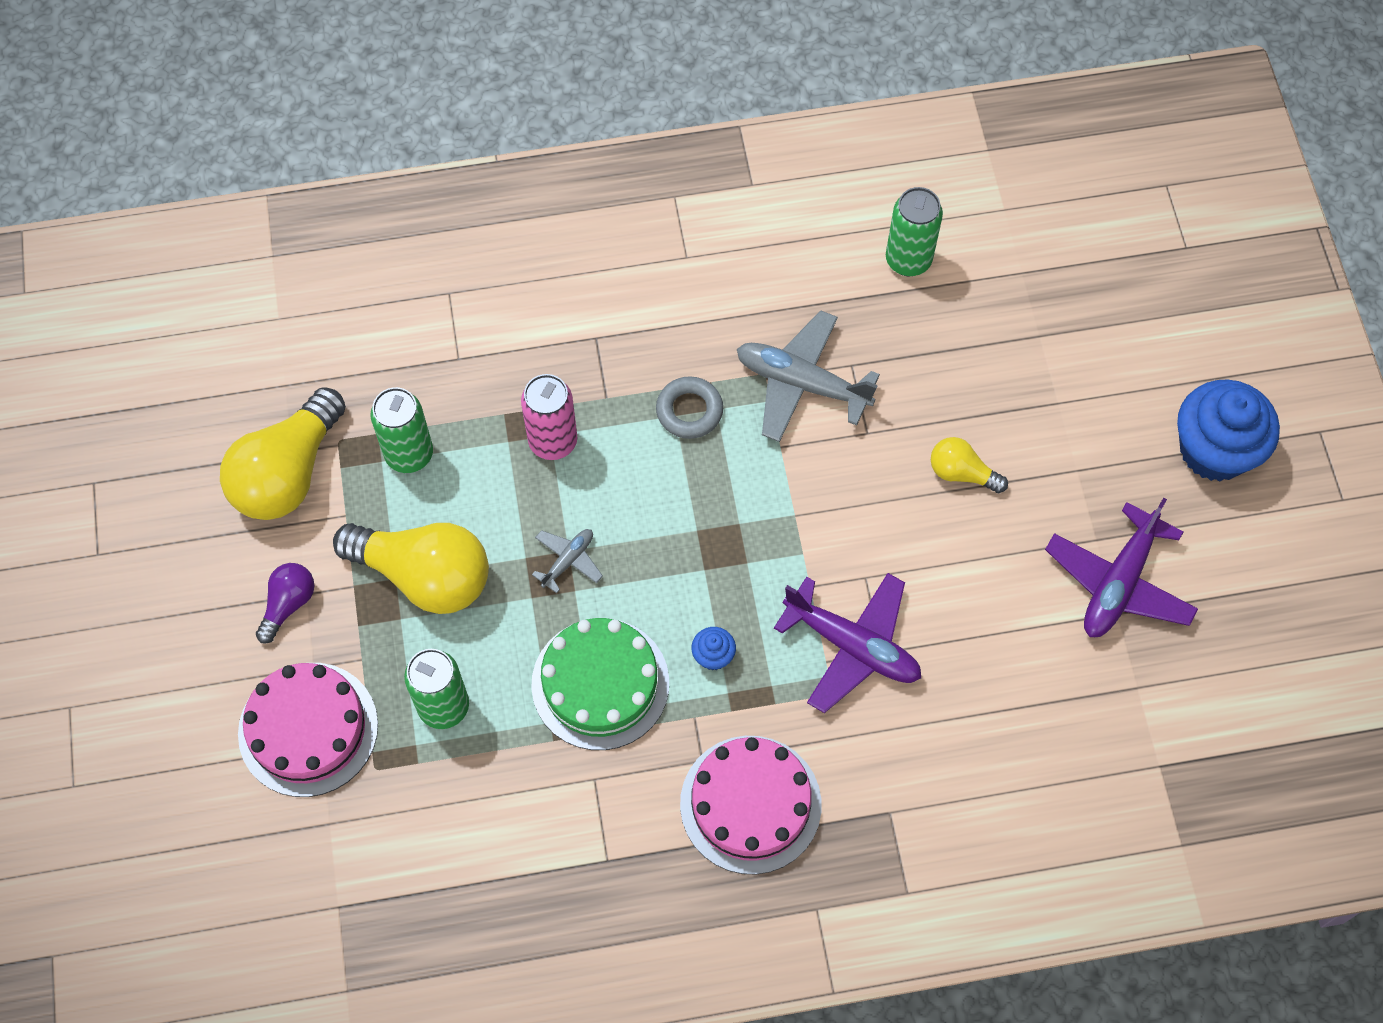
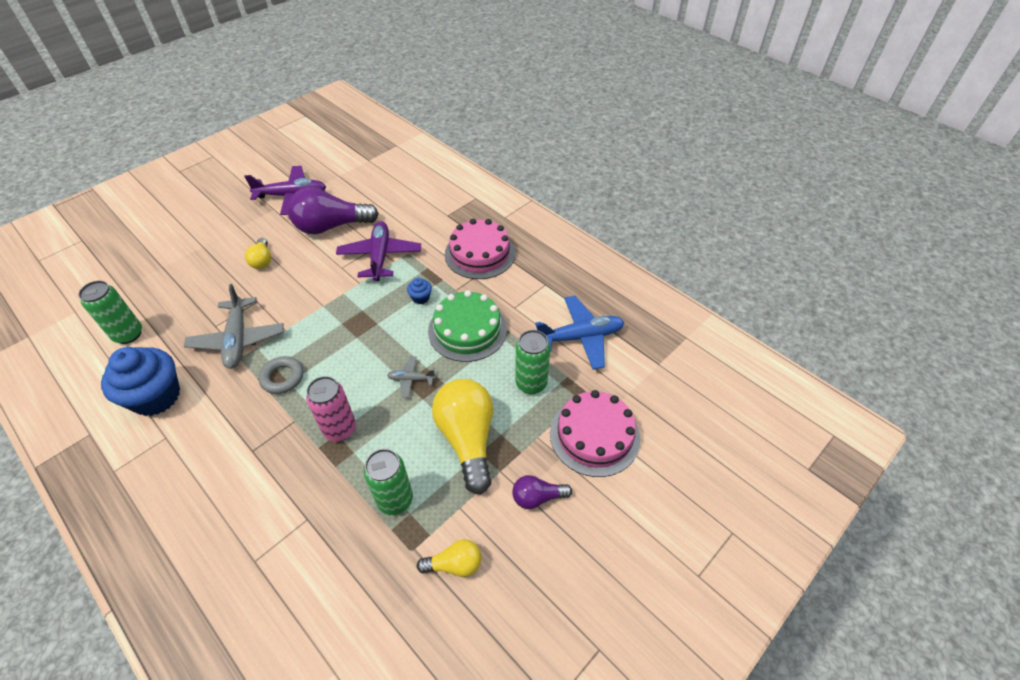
camera: 125 degrees left, 15 degrees down
yellow light bulb [220,387,346,520] -> yellow light bulb [417,539,482,577], size x0.50
blue cupcake [1177,379,1280,481] -> blue cupcake moved to [101,347,180,416]
none -> purple light bulb [288,187,379,234]
none -> blue plane [535,296,624,370]

